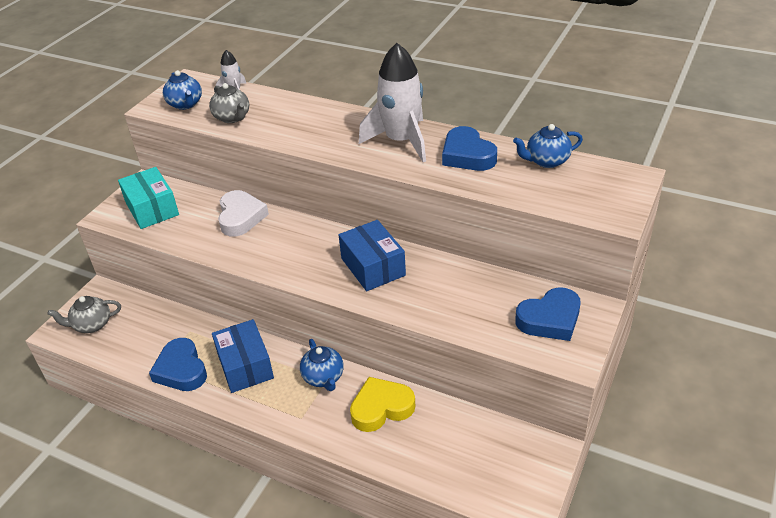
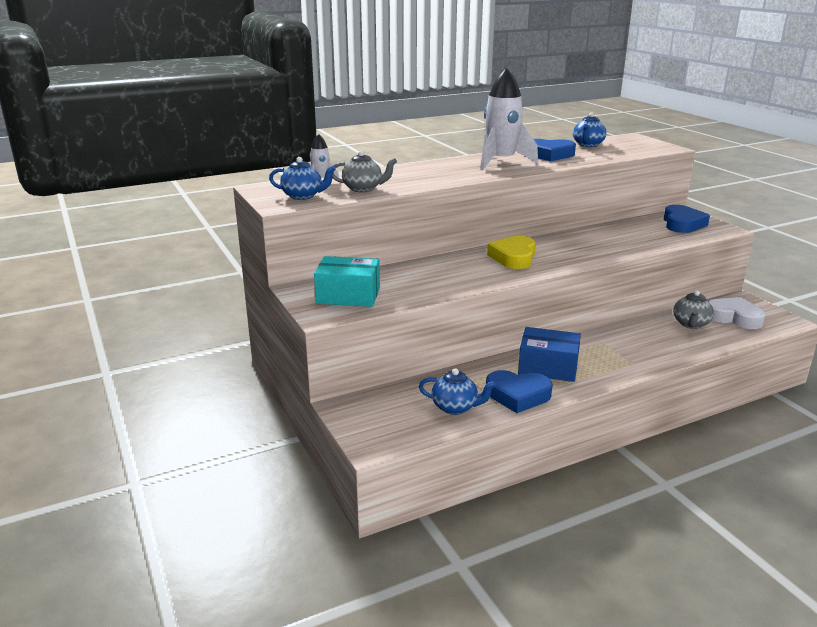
camera: 55 degrees left, 15 degrees down
grey teapot [47,296,121,333] -> grey teapot moved to [673,290,714,329]
white heart [218,190,269,237] -> white heart moved to [708,297,765,329]
blue teapot [300,339,344,391] -> blue teapot moved to [419,368,496,415]
blue box [339,220,406,291] -> none
yellow heart [350,377,415,432] -> yellow heart moved to [487,236,536,269]

